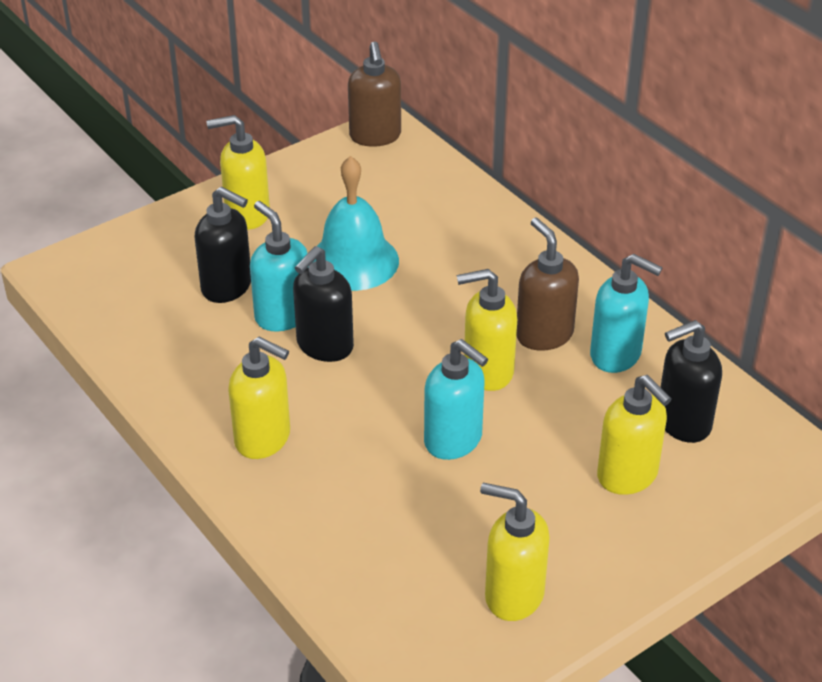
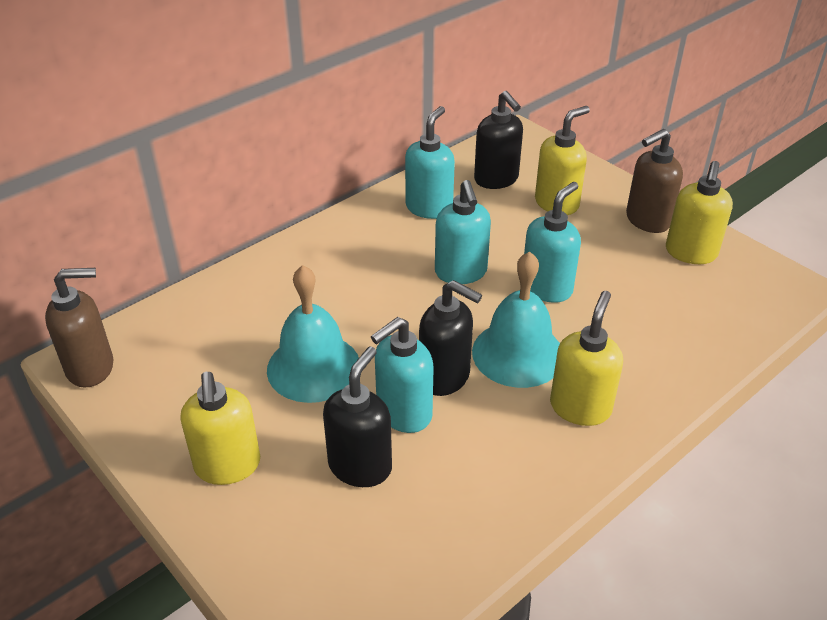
camera: 95 degrees left, 0 degrees up
yellow soap dispenser [457,269,517,391] -> turquoise soap dispenser [435,180,491,284]
brown soap dispenser [516,218,579,351] -> brown soap dispenser moved to [626,129,683,233]
none -> turquoise bell [472,251,560,388]

